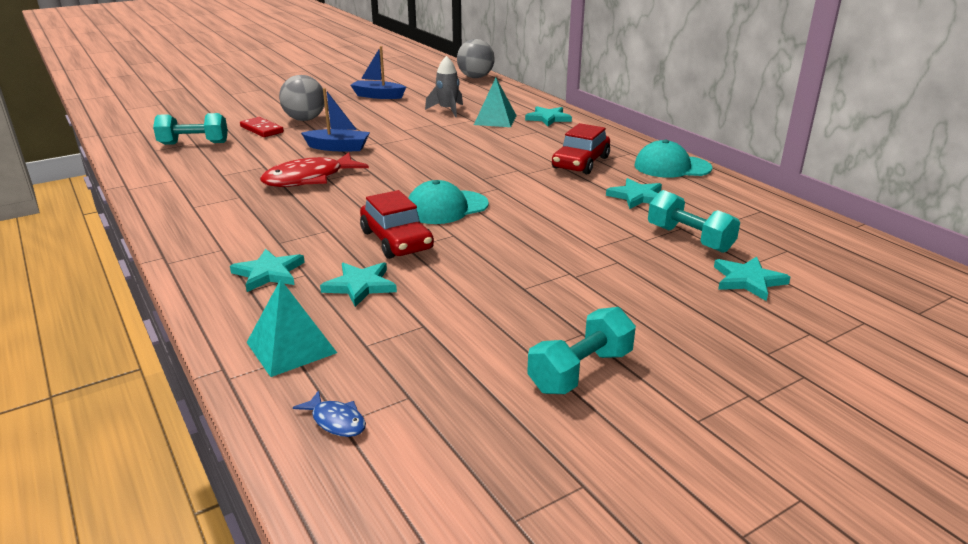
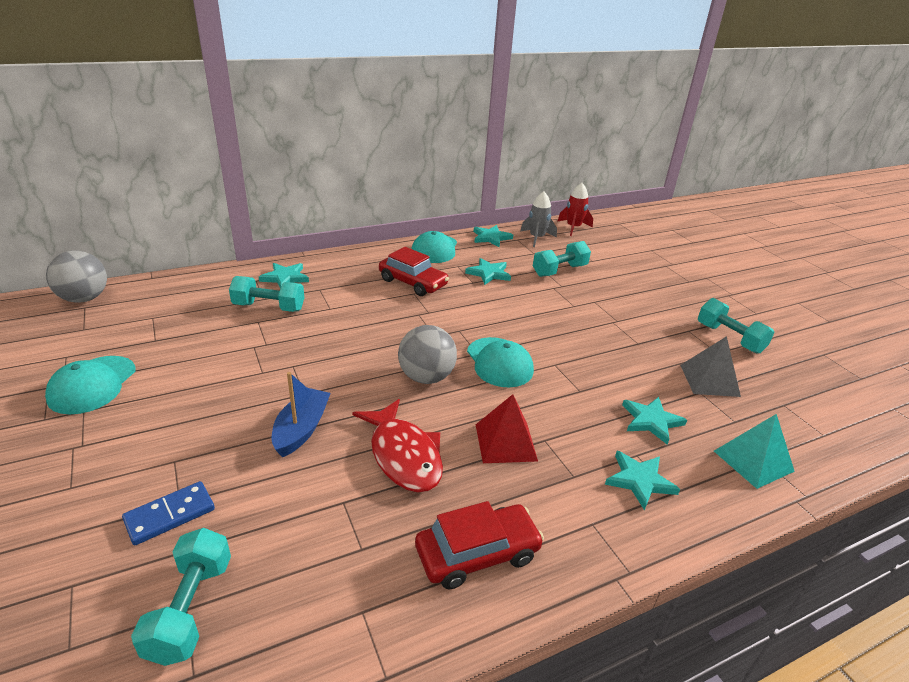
camera: 85 degrees left, 5 degrees up
red domino [240,117,284,137] -> blue domino [122,481,215,545]
grey ball [279,75,325,121] -> grey ball moved to [398,325,457,384]
blue fish [293,390,366,437] -> none
blue boat [350,46,406,99] -> turquoise cap [45,356,136,414]
red car [360,190,434,259] -> red car moved to [415,501,544,589]
grey rocket [425,56,463,117] -> grey rocket moved to [521,191,557,247]
turquoise pyramid [474,78,517,127] -> turquoise dumbbell [229,276,304,312]
turquoise star [714,257,791,301] -> turquoise star moved to [474,225,513,248]
none -> red pyramid [476,394,538,463]
none -> red rocket [558,183,593,236]
none -> grey pyramid [680,336,741,397]

